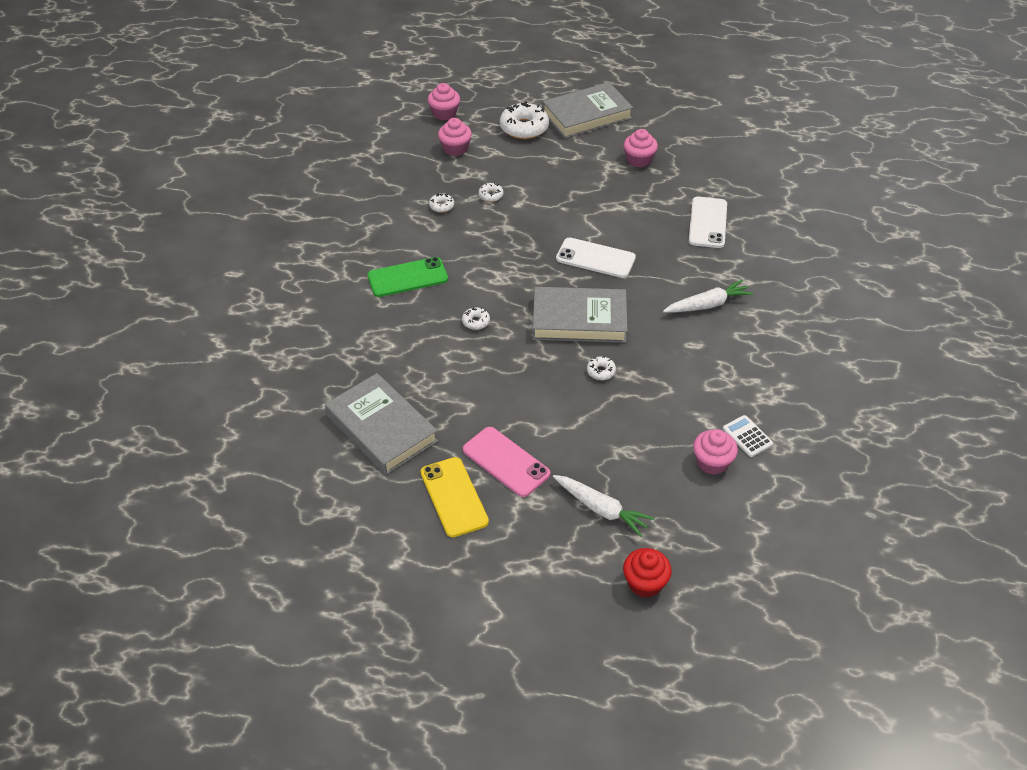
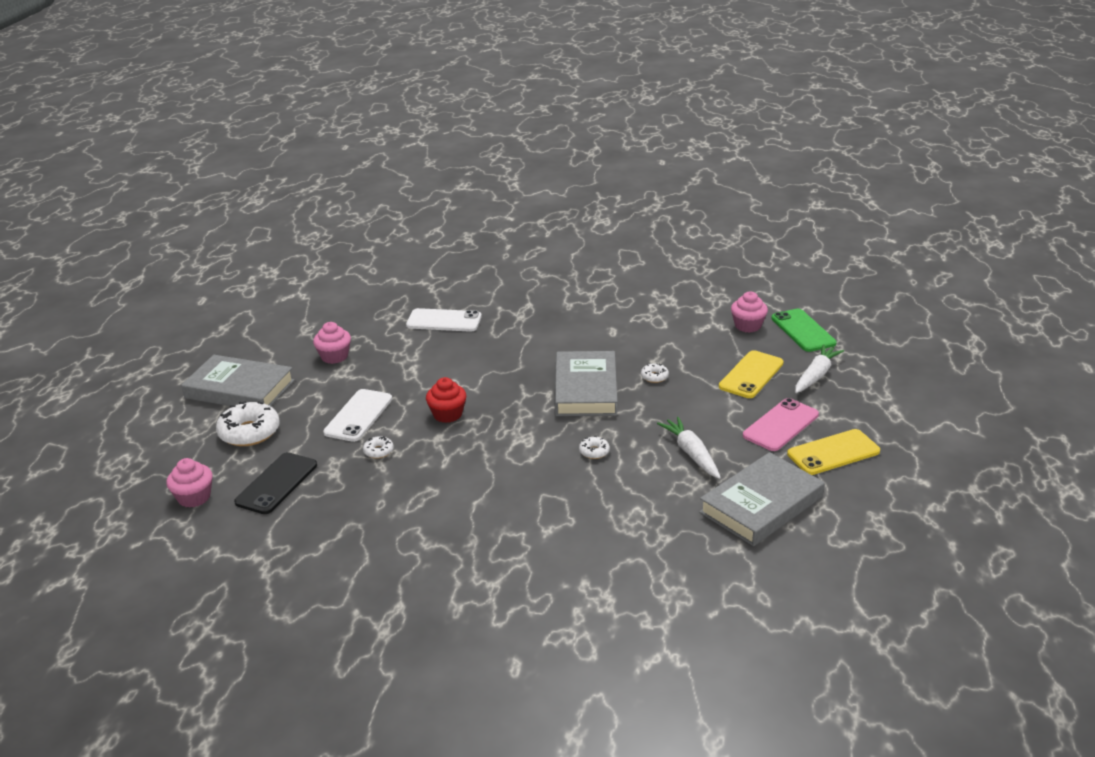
camera: 90 degrees left, 15 degrees down
green phone [367,257,448,297] -> green phone moved to [771,309,837,352]
white donut [429,193,454,213] -> none
pink cupcake [438,118,472,156] -> black phone [234,452,317,514]
grey book [542,82,633,138] -> grey book turned 45 degrees counterclockwise [181,355,294,406]
white phone [556,237,636,278] -> white phone moved to [323,389,392,442]
red cupcake [623,548,672,598] -> red cupcake moved to [426,377,466,423]
white carrot [663,280,753,313] -> white carrot moved to [657,417,721,479]
white calculator [723,415,773,457] -> none
none -> yellow phone [719,350,784,398]

